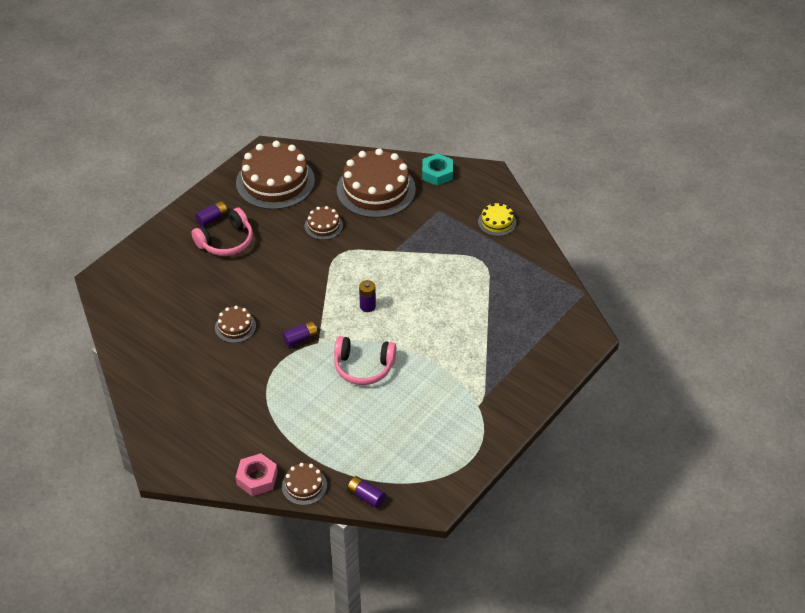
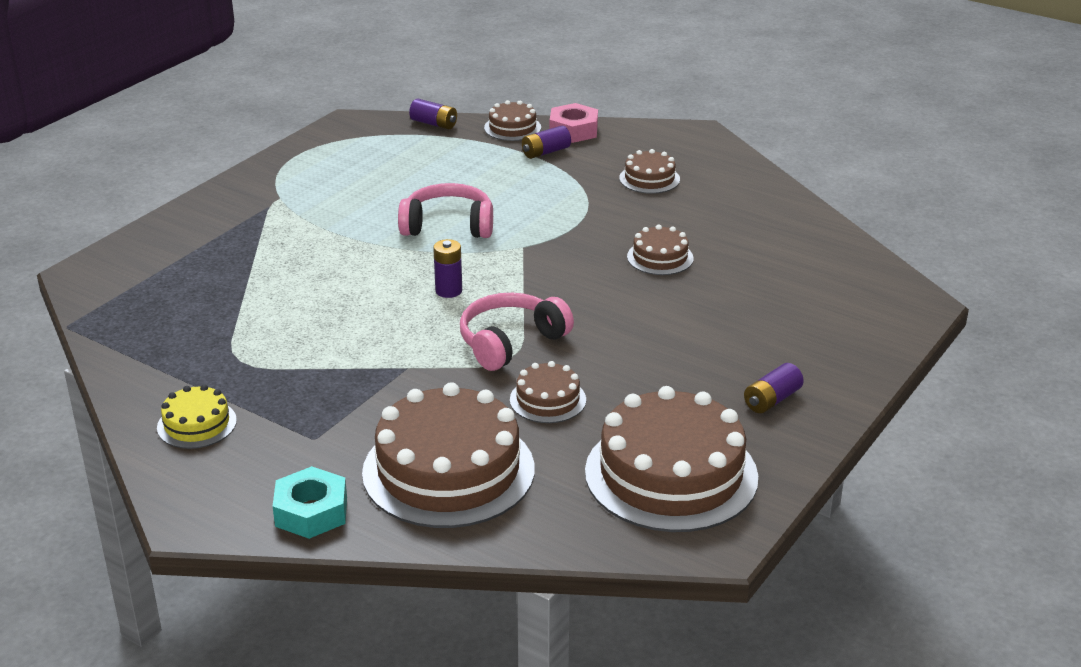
camera: 175 degrees right, 15 degrees down
pink headphones [191,208,253,256] -> pink headphones moved to [460,293,574,371]
purple battery [282,321,318,347] -> purple battery moved to [522,126,571,159]
none -> brown cake [619,149,680,194]

